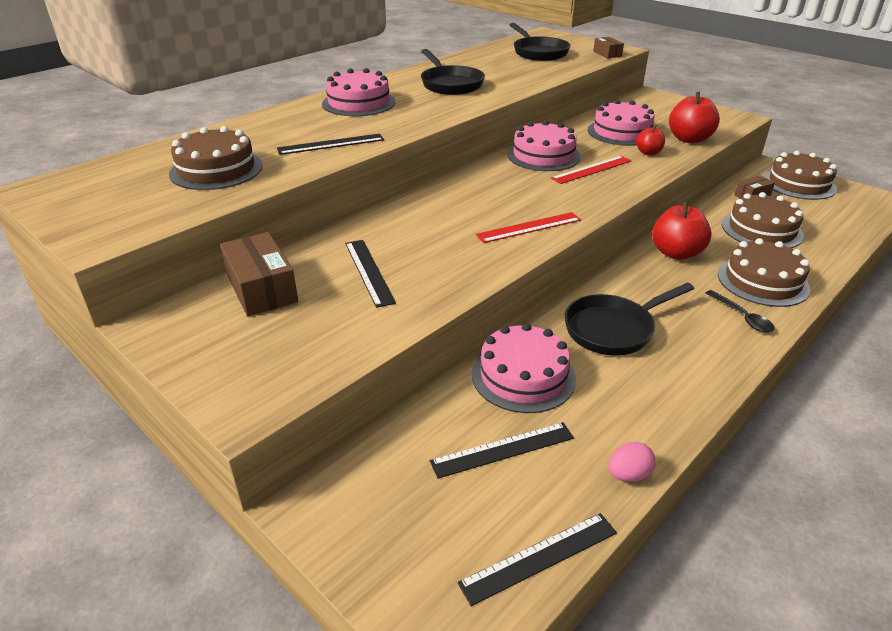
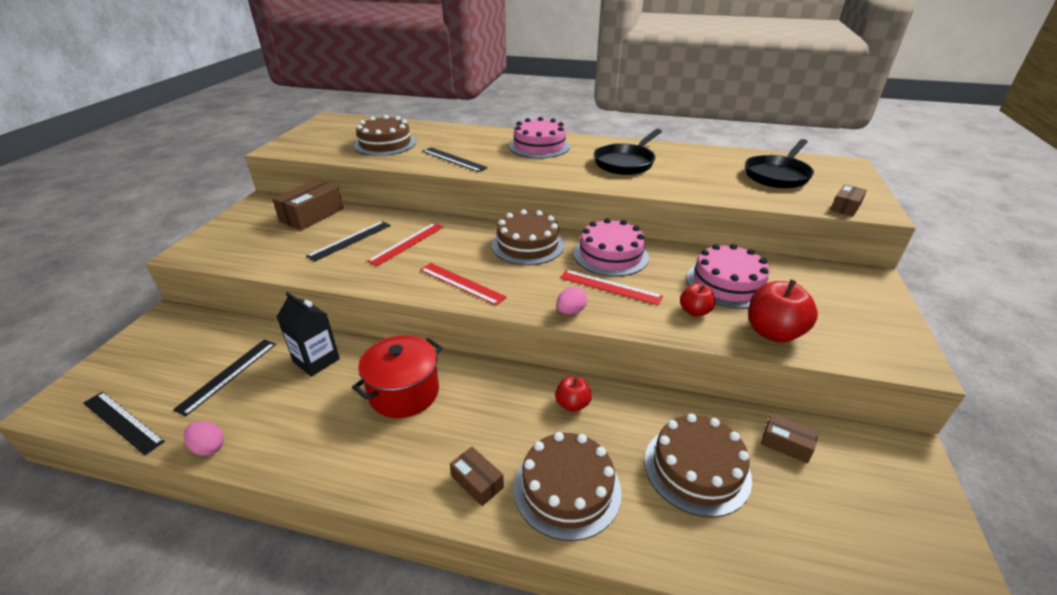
camera: 60 degrees right, 0 degrees up
black ruler [430,422,574,478] -> black ruler turned 75 degrees clockwise [173,339,276,416]
pink cake [472,323,576,413] -> black carton [277,292,340,377]
black pan [564,283,694,356] -> red pot [352,335,443,418]
red apple [652,202,712,260] -> red apple [555,376,592,412], size x0.57
black spoon [705,290,774,333] -> brown box [450,447,504,506]
brown cake [763,151,837,200] -> brown cake moved to [492,209,564,265]
none -> red ruler [367,223,444,266]
none -> pink egg [556,287,587,315]

